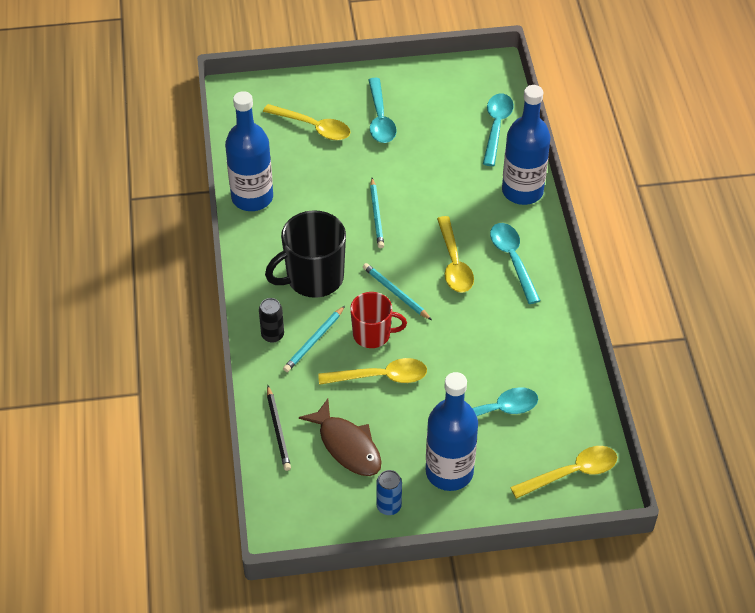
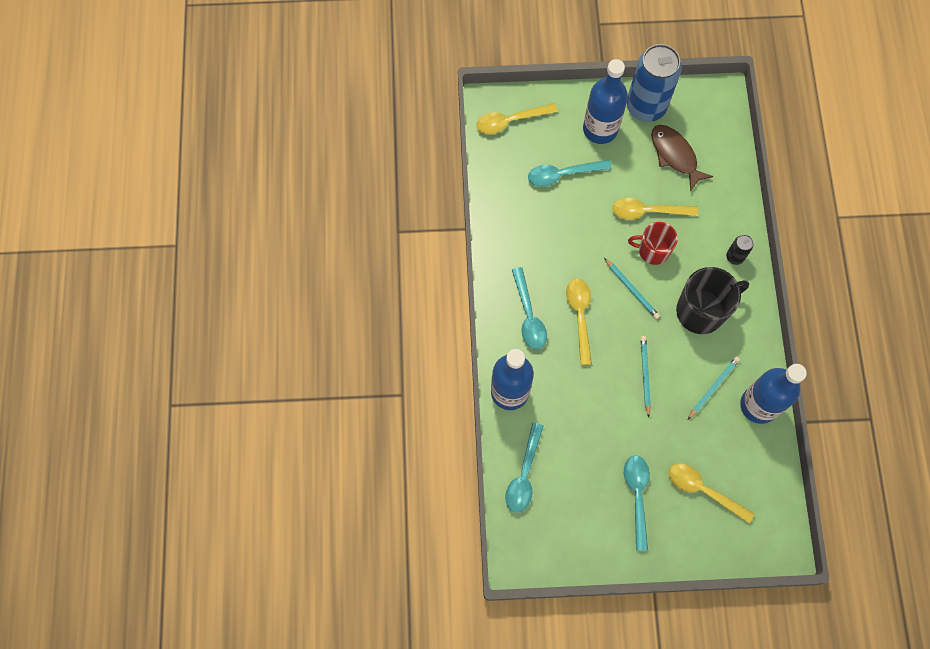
camera: 175 degrees left, 20 degrees up
black pencil [267,386,291,471] -> none
turquoise pencil [283,306,345,372] -> turquoise pencil moved to [688,356,740,419]
blue can [376,470,402,515] -> blue can [627,44,682,122], size x2.28

